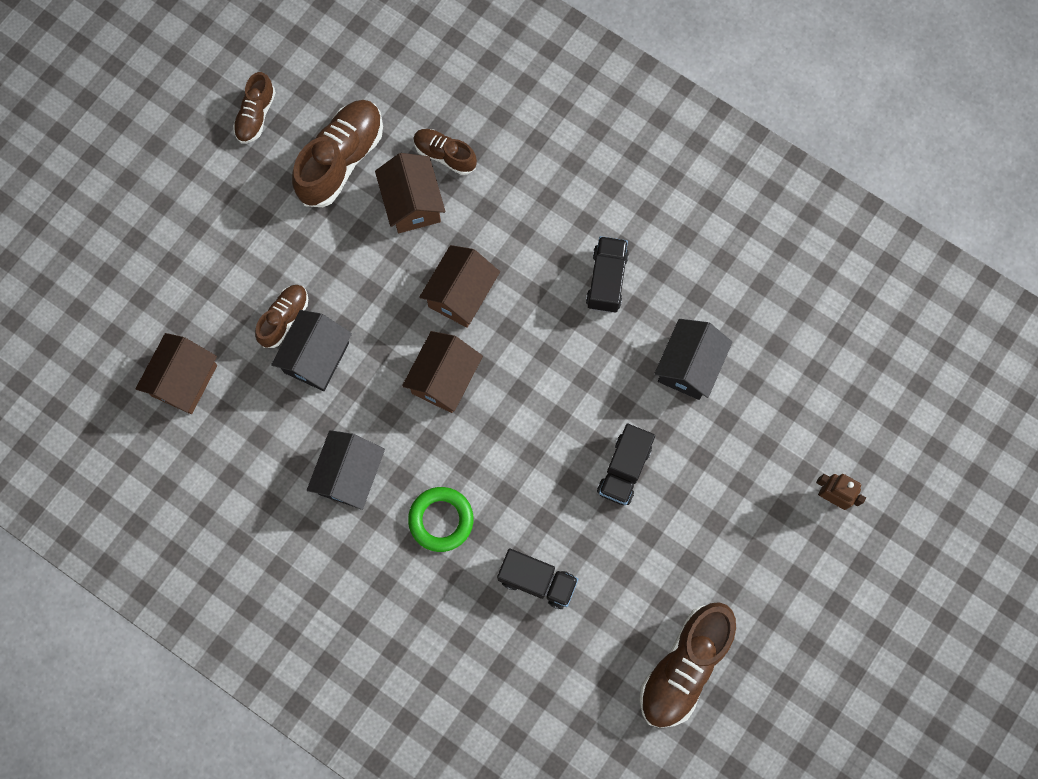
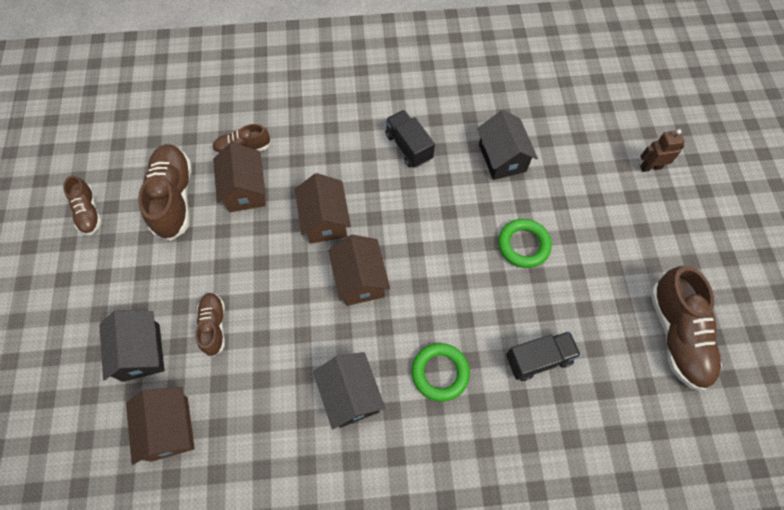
camera: 40 degrees left, 10 degrees down
black house [271,310,352,391] -> black house moved to [99,310,165,382]
brown house [375,153,446,233] -> brown house turned 45 degrees clockwise [213,142,266,212]
black truck [597,424,655,505] -> green ring [498,219,552,268]

